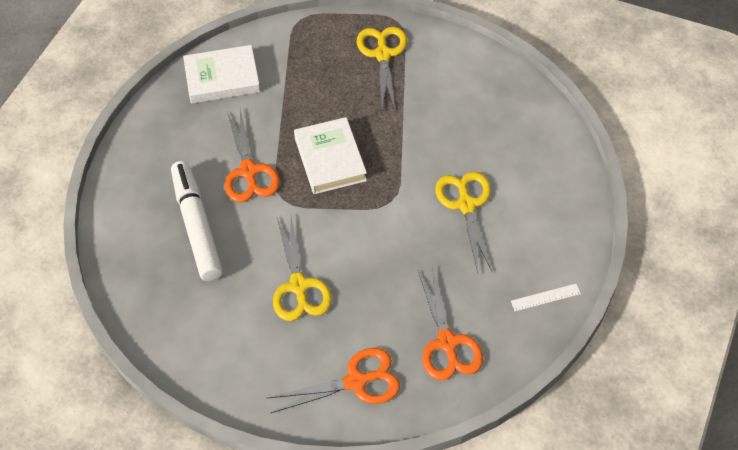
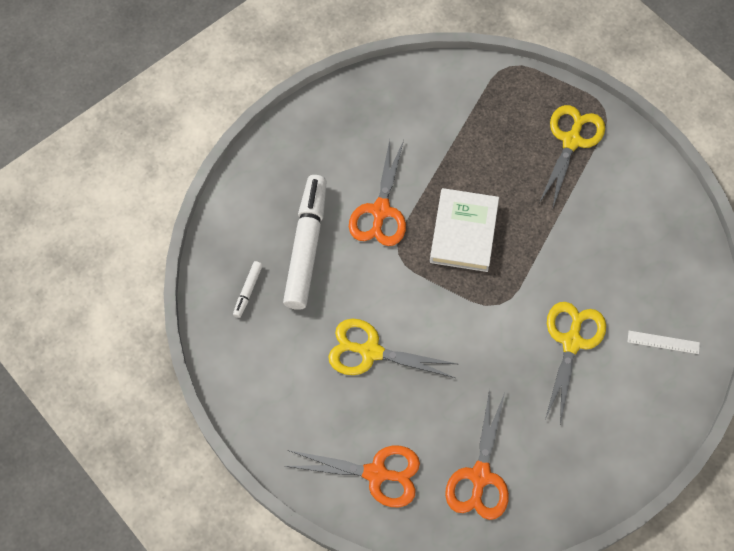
camera: 25 degrees right, 10 degrees up
white book [183,45,261,104] -> none
yellow scissors [273,217,332,321] -> yellow scissors turned 90 degrees clockwise [328,319,457,378]
white ruler [511,284,581,311] -> white ruler moved to [628,331,700,354]
none -> white marker [233,261,263,318]

